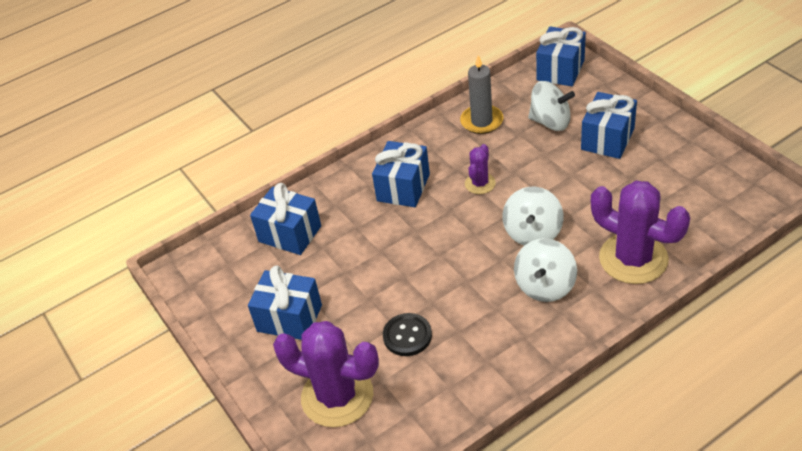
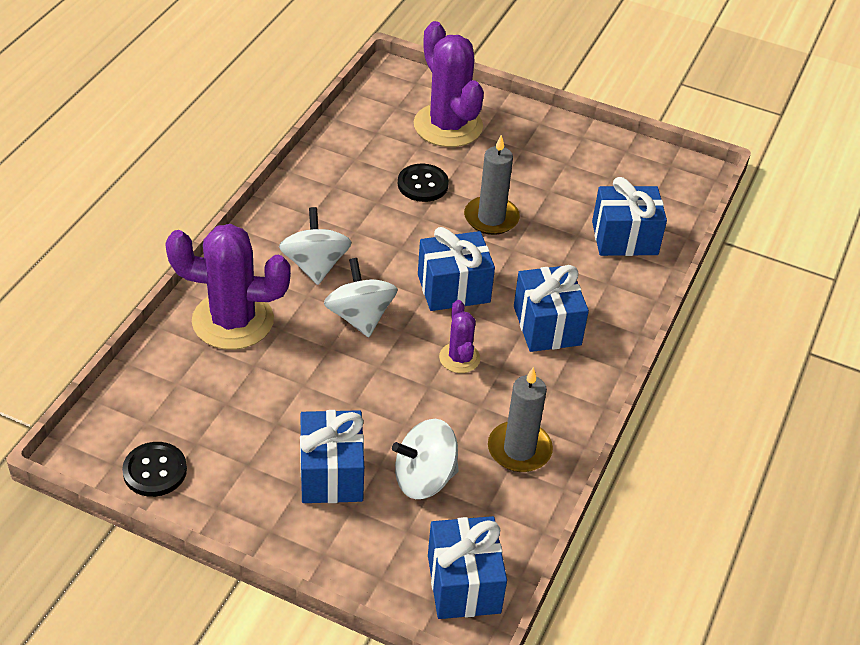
camera: 140 degrees right, 0 degrees up
blue gift [248,265,322,340] -> blue gift moved to [418,227,495,311]
purple cactus [273,321,379,427] -> purple cactus turned 75 degrees clockwise [414,21,484,147]
none -> black button [122,442,187,497]
none -> grey candle [464,135,520,235]

